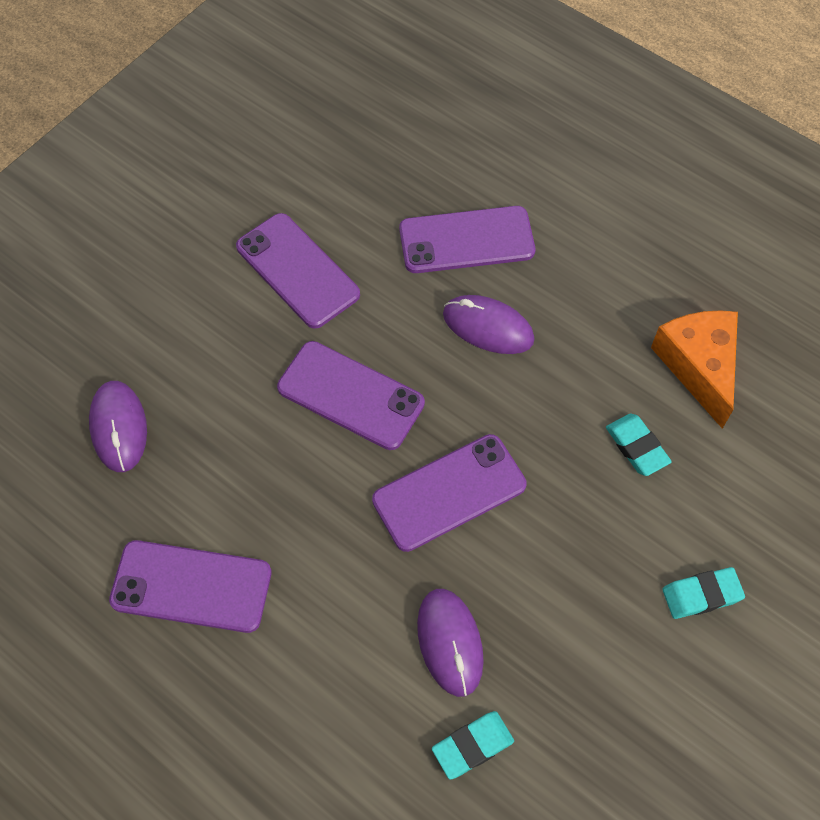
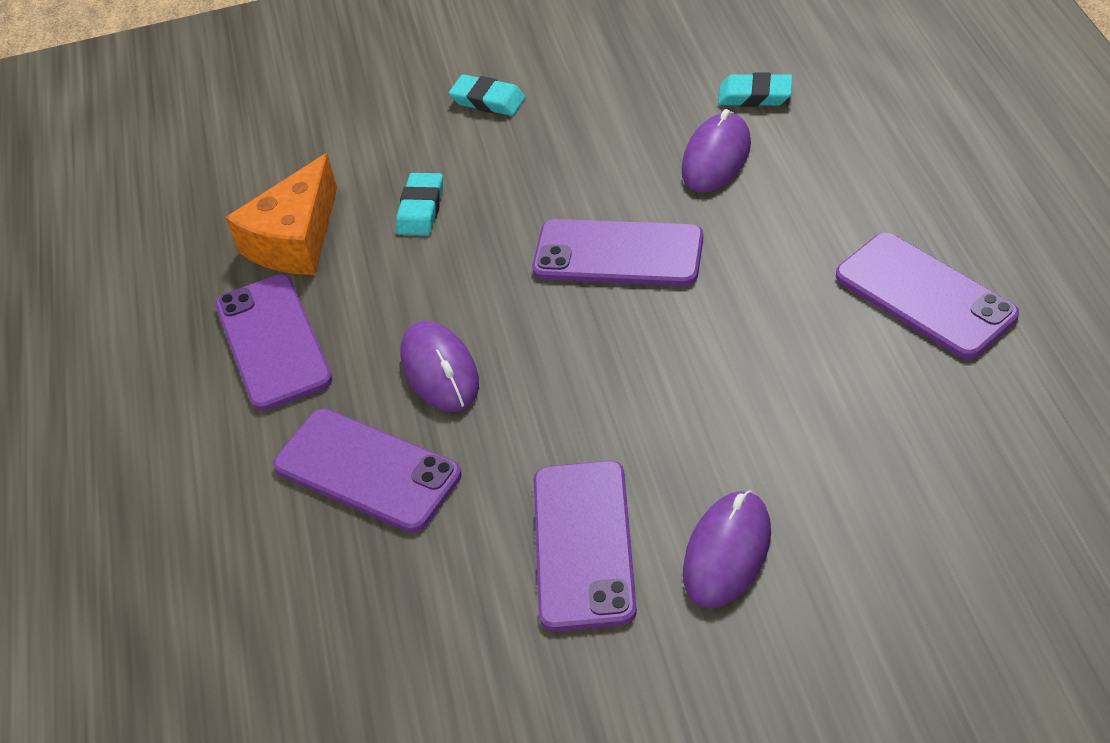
camera: 135 degrees left, 15 degrees down
purple mouse [89,381,147,472] -> purple mouse moved to [683,490,771,609]
purple phone [277,341,425,450] -> purple phone moved to [215,275,333,411]

